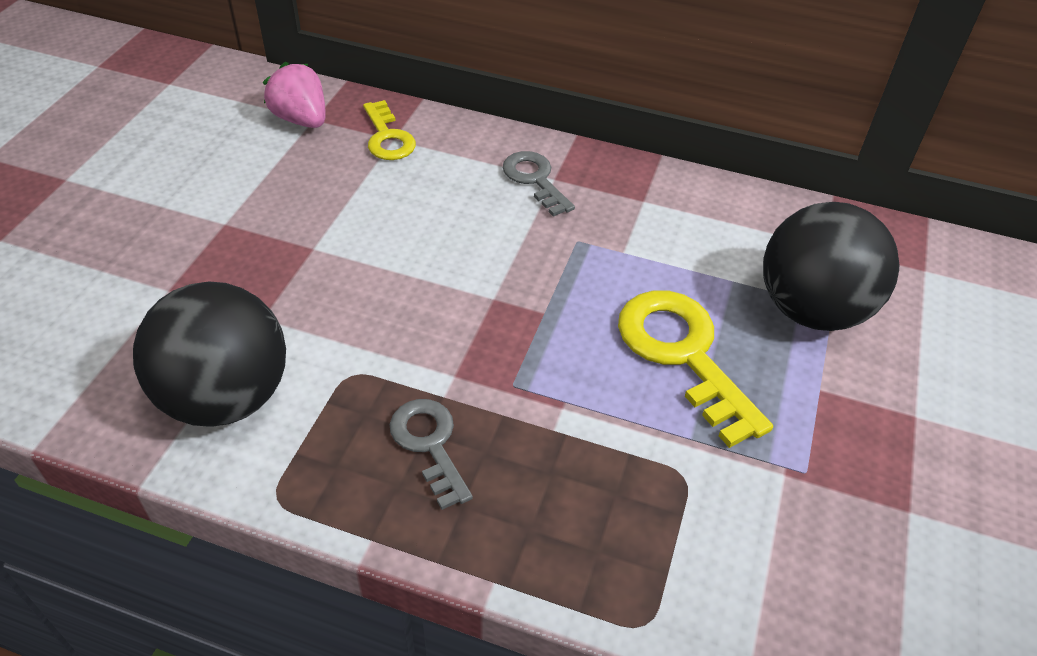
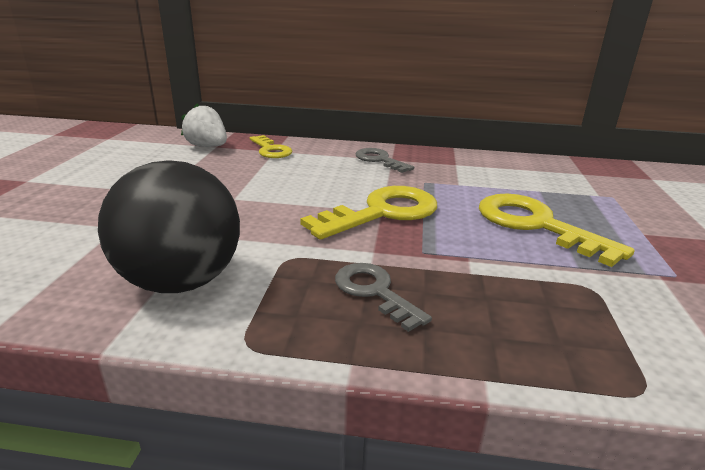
camera: 10 degrees left, 20 degrees down
pink strawberry [263,62,326,128] -> white strawberry [181,103,227,147]
black ball [763,202,899,331] -> none
none -> yellow key [300,186,437,240]

